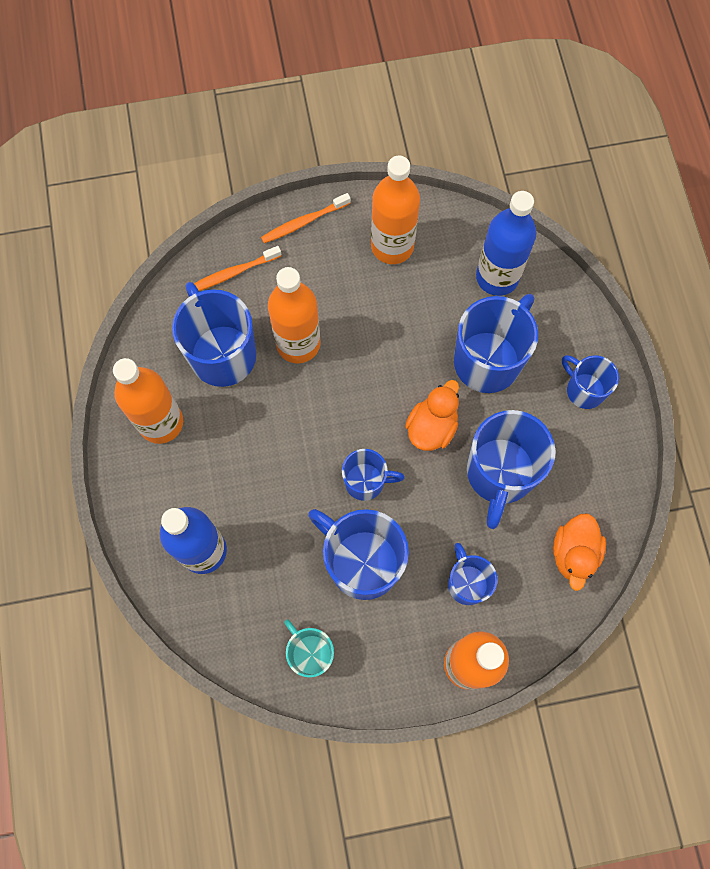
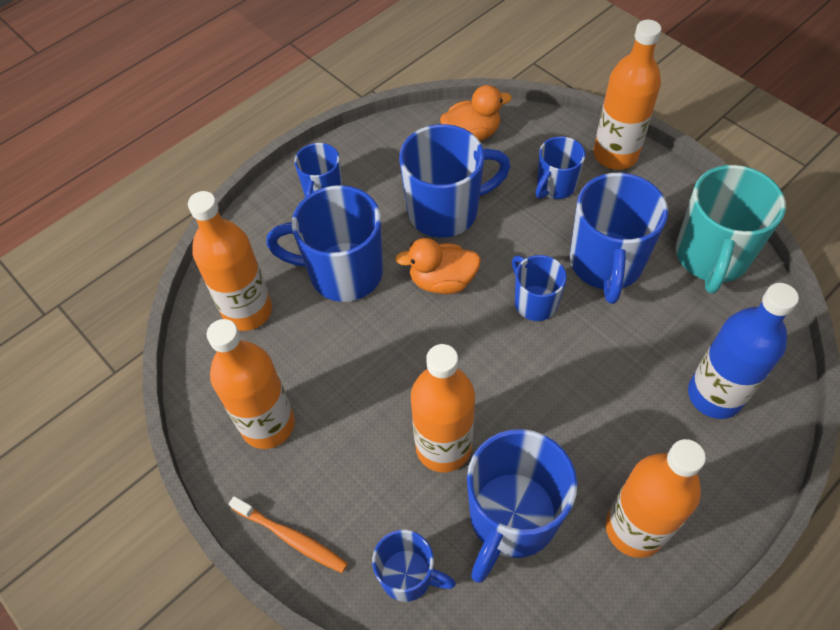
camera: 120 degrees left, 15 degrees down
orange toothbrush [194,246,281,291] -> blue mug [372,530,456,602]
turquoise mug [284,619,334,678] -> turquoise mug [676,165,786,294], size x1.75
blue bottle [476,191,537,296] -> orange bottle [188,191,272,331]

